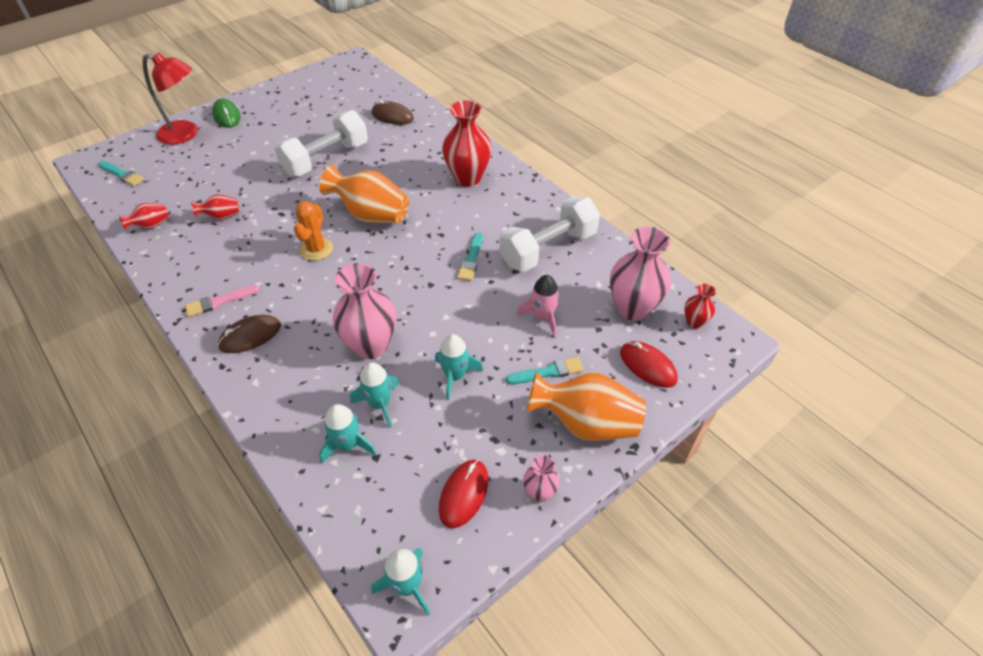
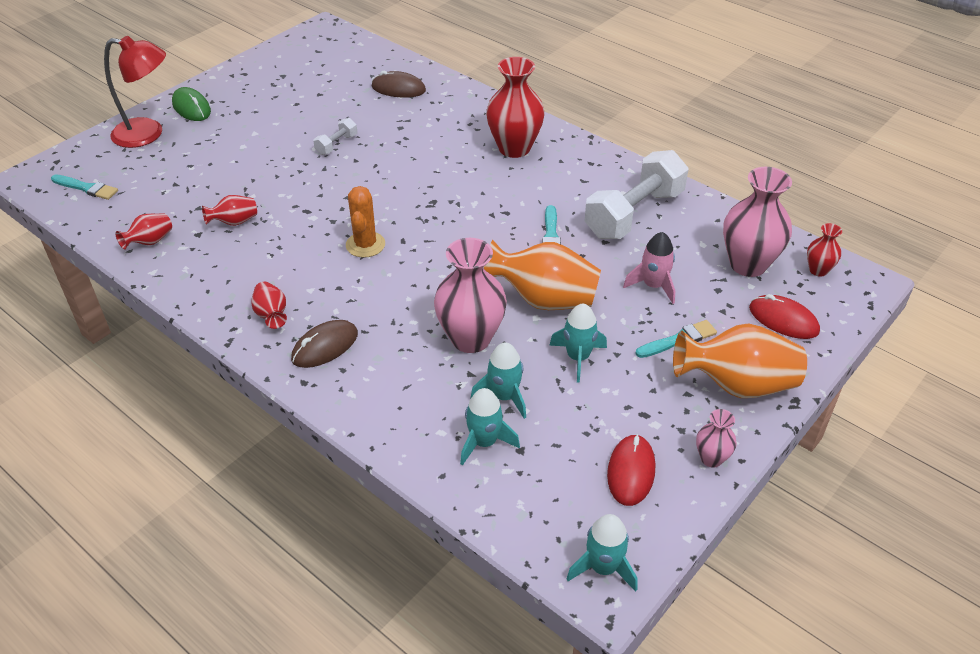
camera: 10 degrees left, 5 degrees down
pink brush [185,285,260,317] -> red vase [251,282,287,329]
white dumbbell [274,110,368,177] -> white dumbbell [313,118,357,155], size x0.44
orange vase [319,164,409,223] -> orange vase moved to [484,240,601,310]

